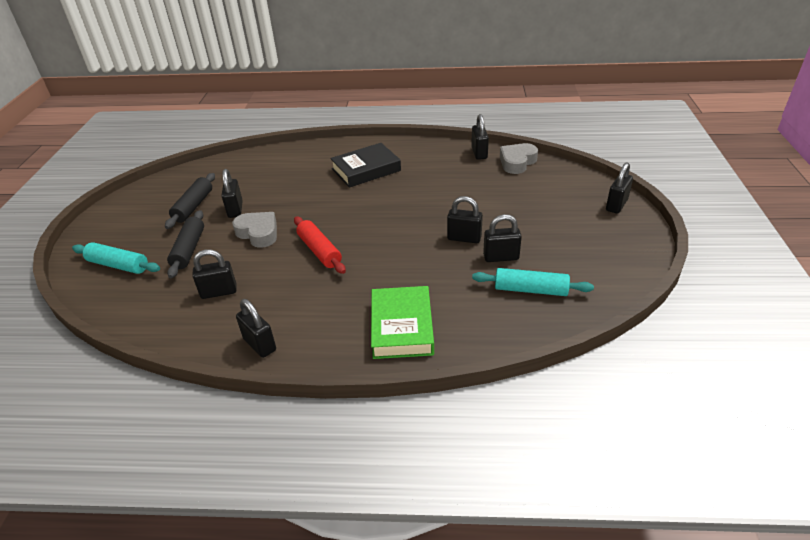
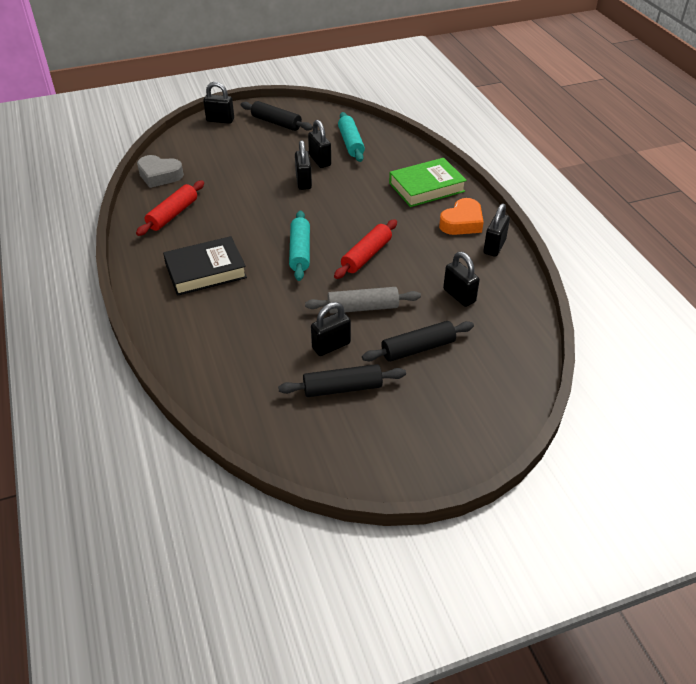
camera: 115 degrees left, 5 degrees up
turquoise rolling pin [72,242,160,274] -> turquoise rolling pin moved to [289,211,310,281]
grey heart [232,212,277,248] -> grey rolling pin [305,287,421,314]
black book [330,143,401,188] -> black book turned 60 degrees counterclockwise [163,236,247,296]
black padlock [471,114,489,160] -> none
none -> red rolling pin [136,180,204,236]
none -> black rolling pin [241,101,313,131]
none -> orange heart [439,198,484,235]

